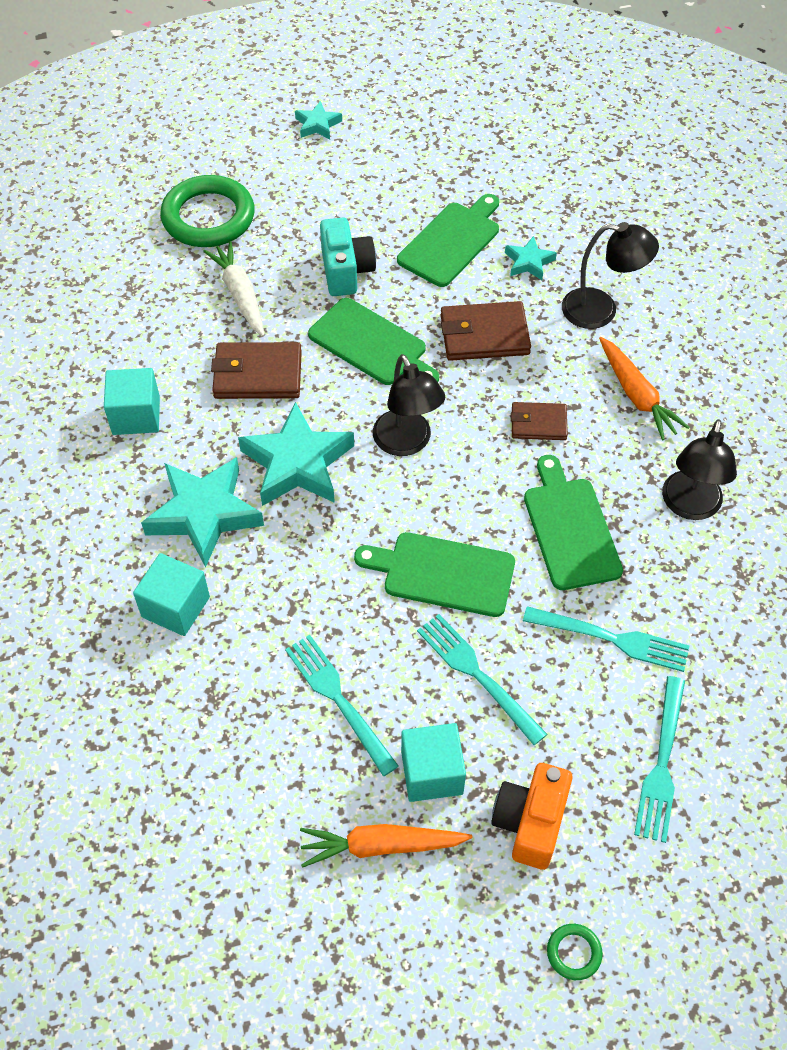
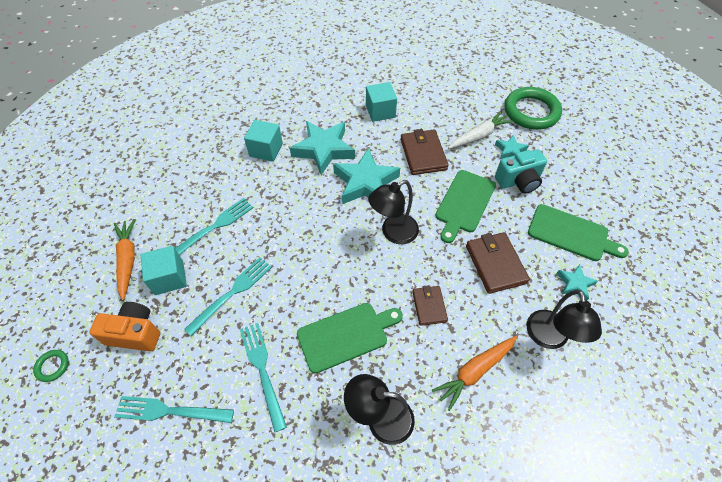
camera: 80 degrees right, 0 degrees up
turquoise star [295,101,342,139] -> turquoise star moved to [495,135,529,159]
green cutting board [354,532,515,617] -> none
turquoise fork [523,606,689,672] -> turquoise fork turned 150 degrees clockwise [240,323,287,432]

